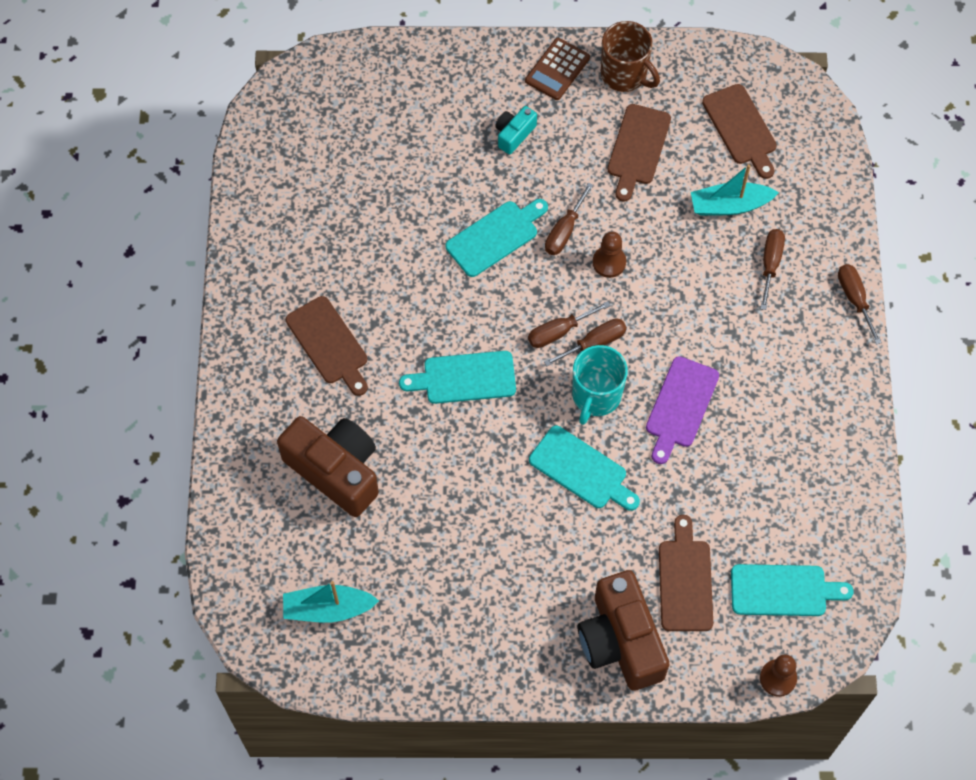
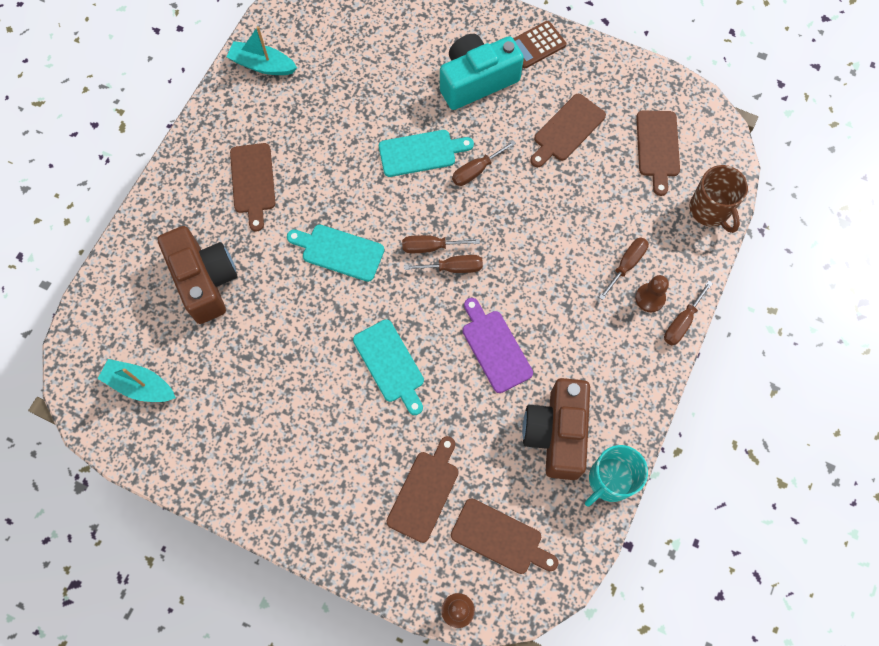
camera: 25 degrees right, 5 degrees up
turquoise camera [495,106,537,155] -> turquoise camera [440,34,524,110], size x2.10
turquoise mug [572,345,628,425] -> turquoise mug moved to [585,445,648,507]
brown camera [578,570,669,691] -> brown camera moved to [522,378,590,480]
brown pawn [593,231,626,278] -> brown pawn moved to [635,275,669,312]
brown mug [601,21,660,92] -> brown mug moved to [689,165,748,233]
purple cutting board [646,356,719,464] -> purple cutting board turned 105 degrees clockwise [462,298,533,393]
turquoise boat [691,164,779,216] -> turquoise boat moved to [226,26,297,75]
turquoise cutting board [731,564,854,616] -> brown cutting board [451,498,559,574]
brown screwdriver [838,264,882,345] -> brown screwdriver turned 150 degrees counterclockwise [664,280,713,345]

